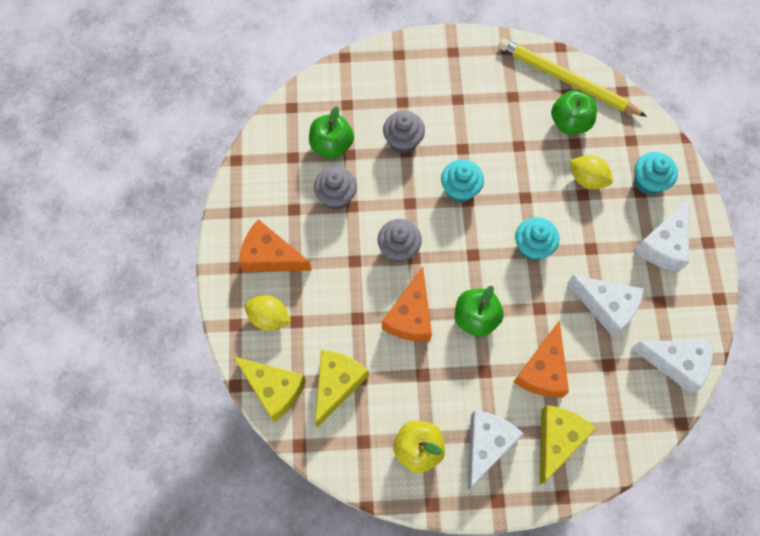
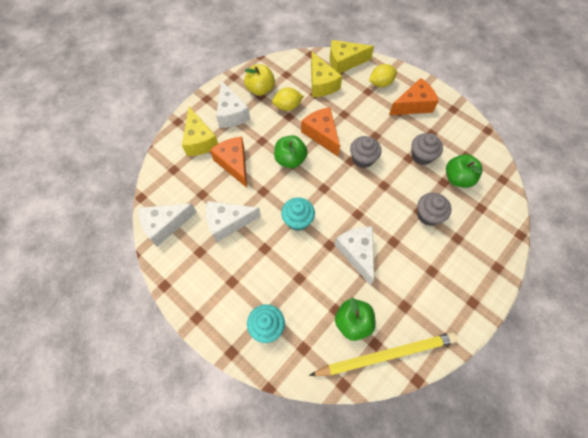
camera: 135 degrees right, 5 degrees down
turquoise cupcake [441,159,484,203] -> none
yellow lemon [570,155,613,189] -> yellow lemon moved to [272,87,304,111]
white cheese [634,199,689,272] -> white cheese moved to [335,227,374,285]

